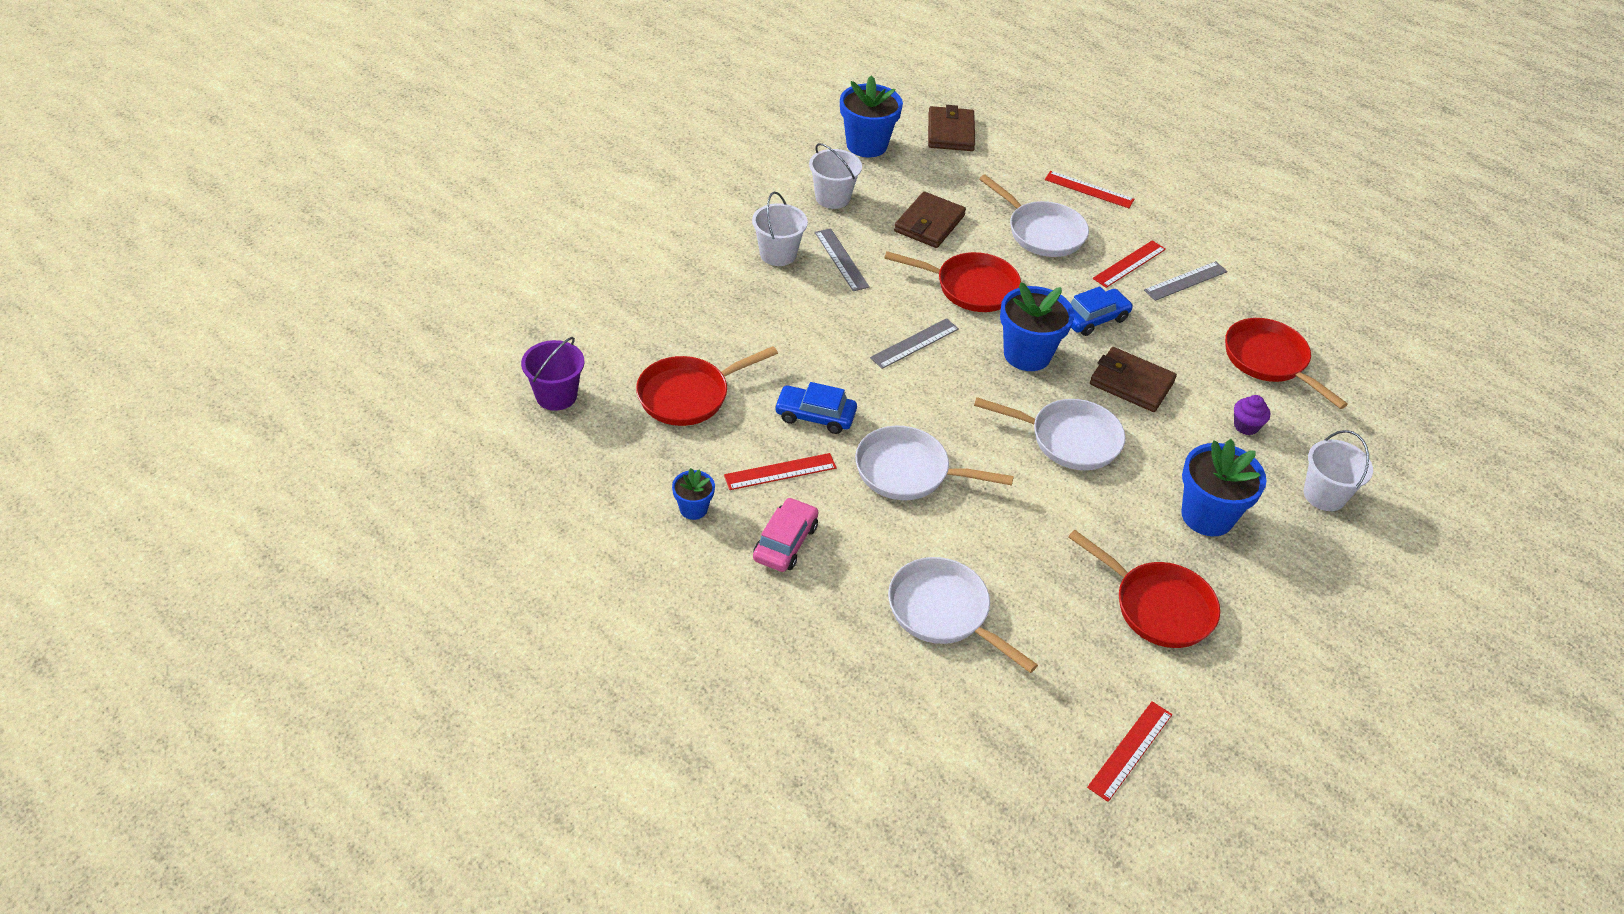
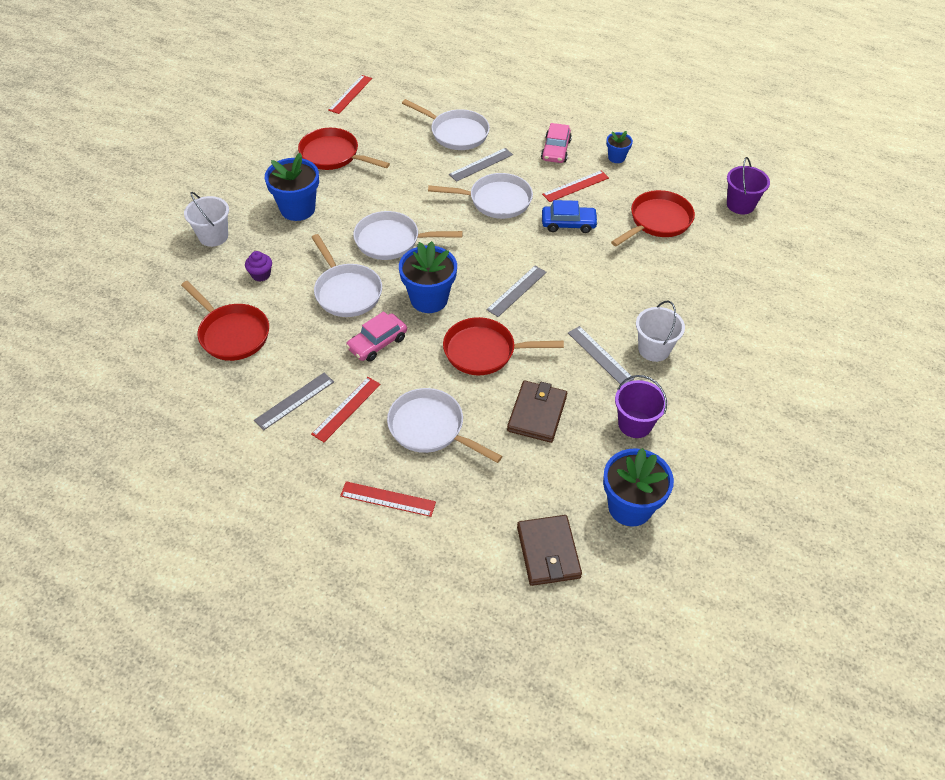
camera: 170 degrees right, 5 degrees up
white bucket [809,143,862,209] -> purple bucket [615,375,667,438]
blue car [1070,286,1133,336] -> pink car [346,311,407,362]
brown wallet [1090,347,1177,412] -> white pan [311,234,382,317]
none -> grey ruler [449,148,513,182]

